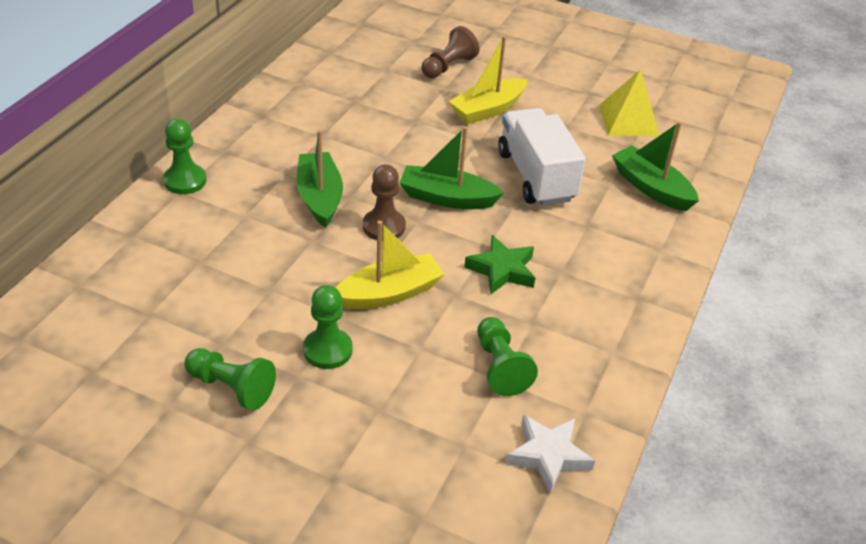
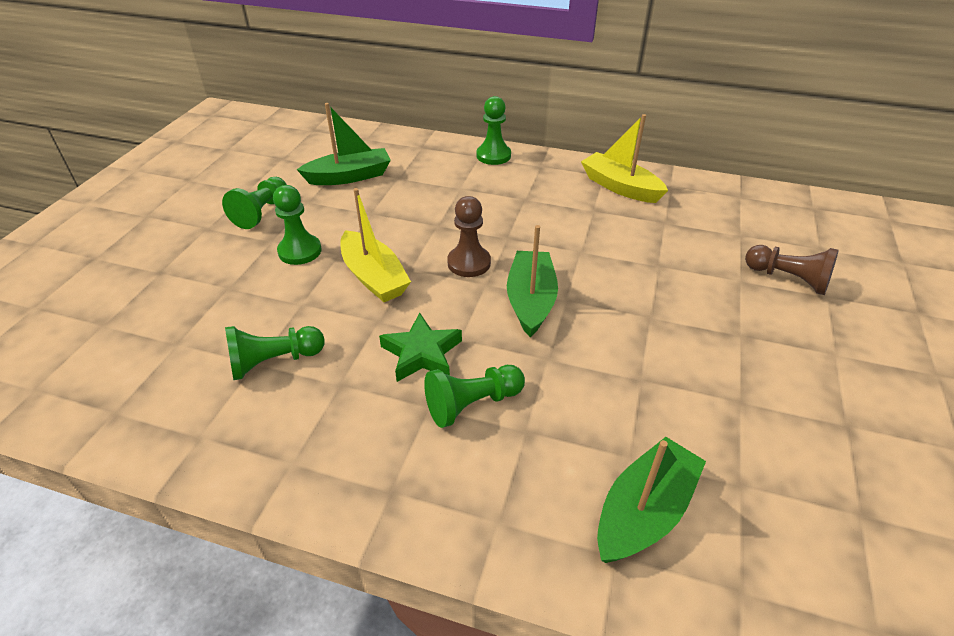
camera: 85 degrees right, 0 degrees up
green boat [296,130,343,228] -> green boat moved to [297,103,391,185]
yellow boat [449,36,527,124] -> yellow boat moved to [581,114,668,203]
white truck [498,108,586,206] -> none
white star [506,415,595,494] -> none
yellow pyramid [599,69,660,136] -> none
none -> green pawn [424,365,525,428]

